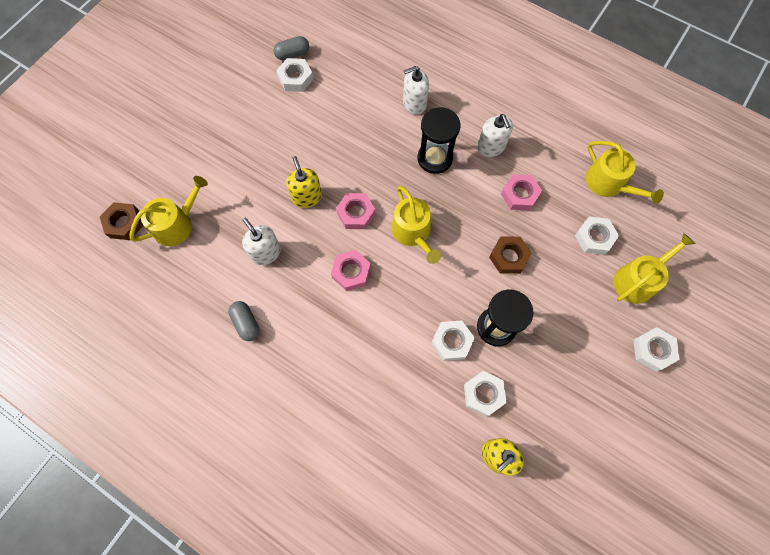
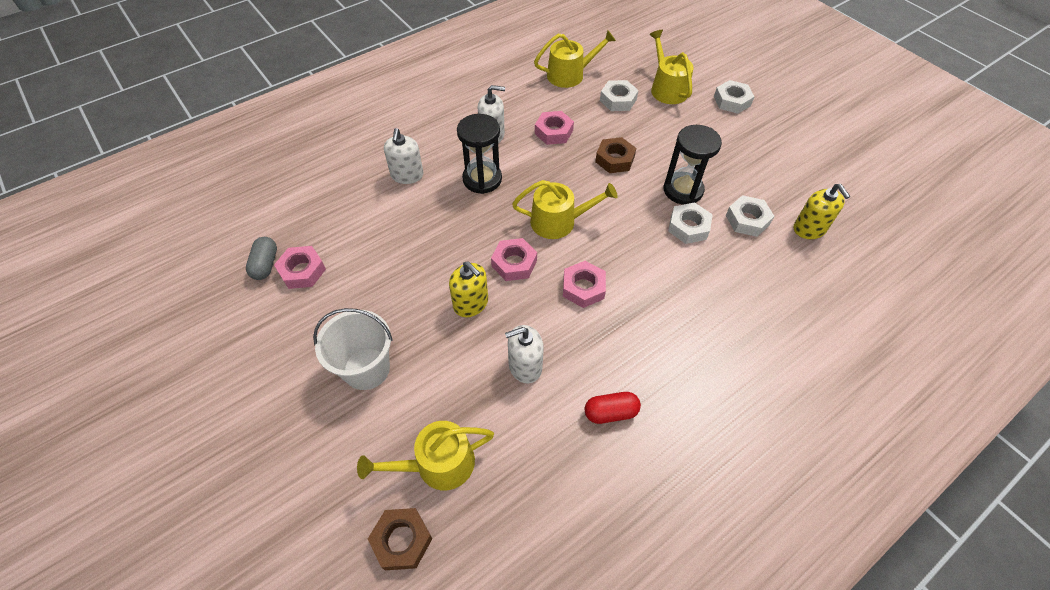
camera: 70 degrees left, 15 degrees down
yellow watering can [130,176,208,246] -> yellow watering can turned 90 degrees counterclockwise [357,421,494,490]
grey capsule [228,301,260,341] -> red capsule [585,392,641,424]
white nut [276,58,313,92] -> pink nut [274,246,326,289]
yellow soap dispenser [286,156,322,208] -> yellow soap dispenser turned 135 degrees counterclockwise [449,262,488,317]
none -> white bucket [313,308,393,390]

